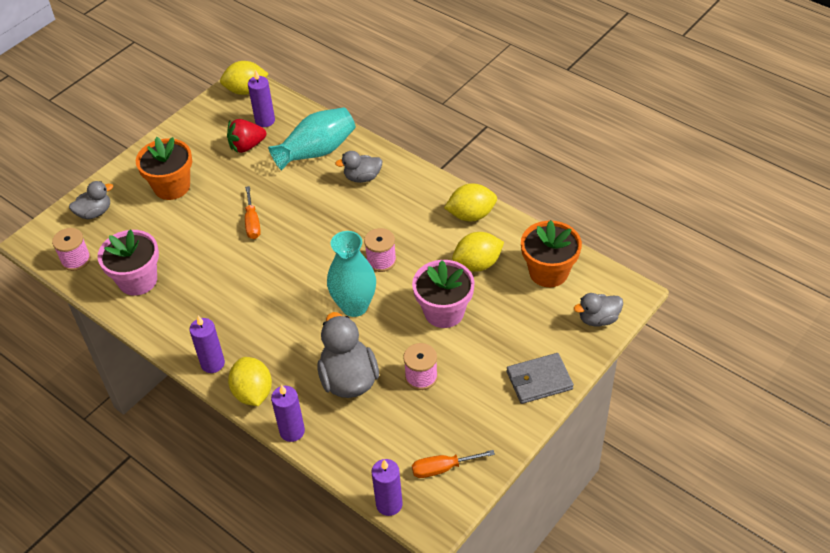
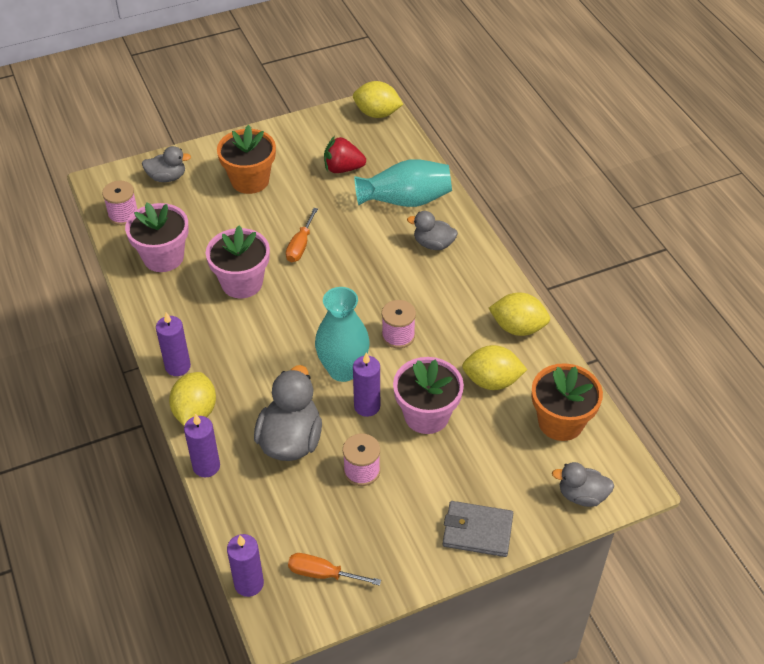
camera: 25 degrees right, 0 degrees up
purple candle [248,70,275,127] -> purple candle moved to [353,353,380,417]
none -> pink flower pot [206,226,270,298]

